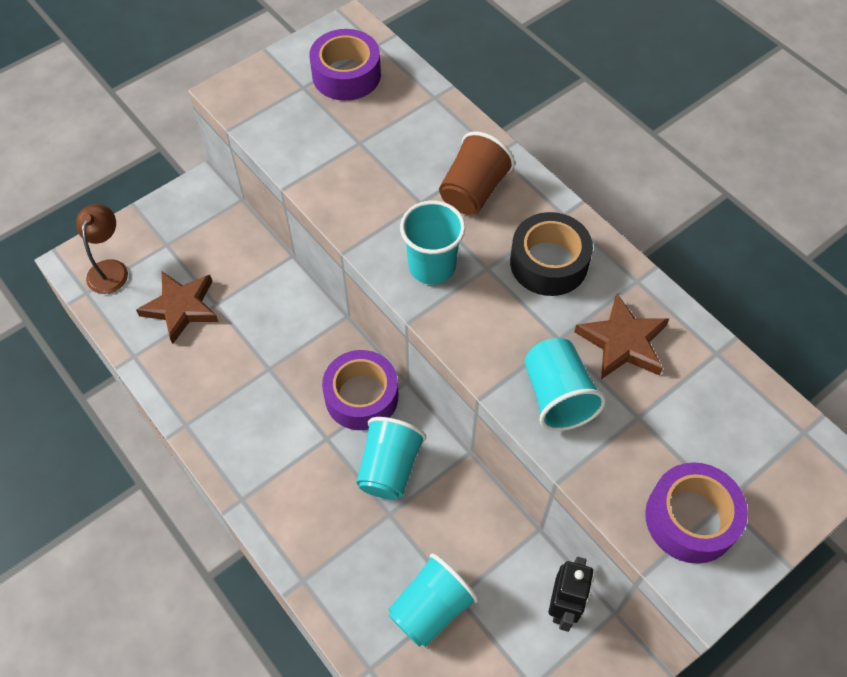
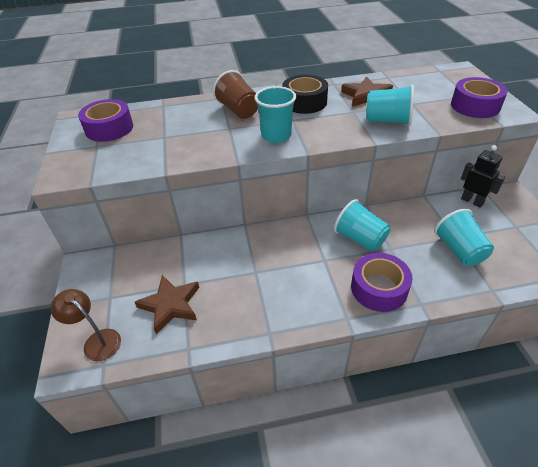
camera: 60 degrees left, 15 degrees down
purple tape [322,350,398,430] -> purple tape moved to [351,253,413,312]

